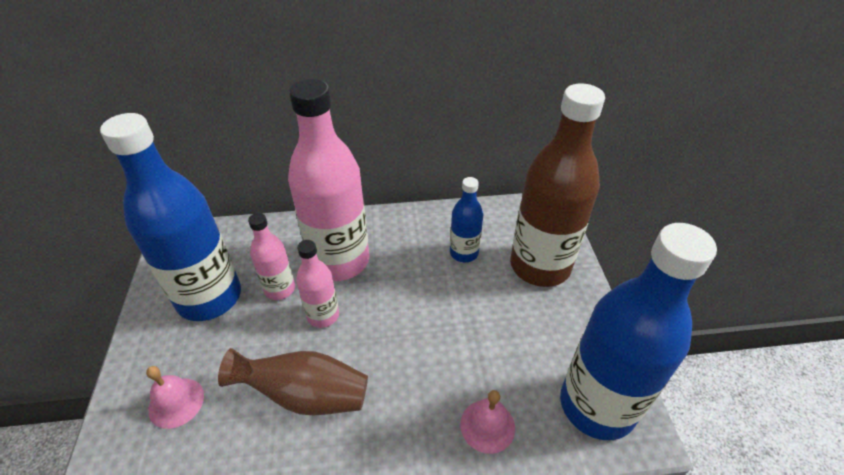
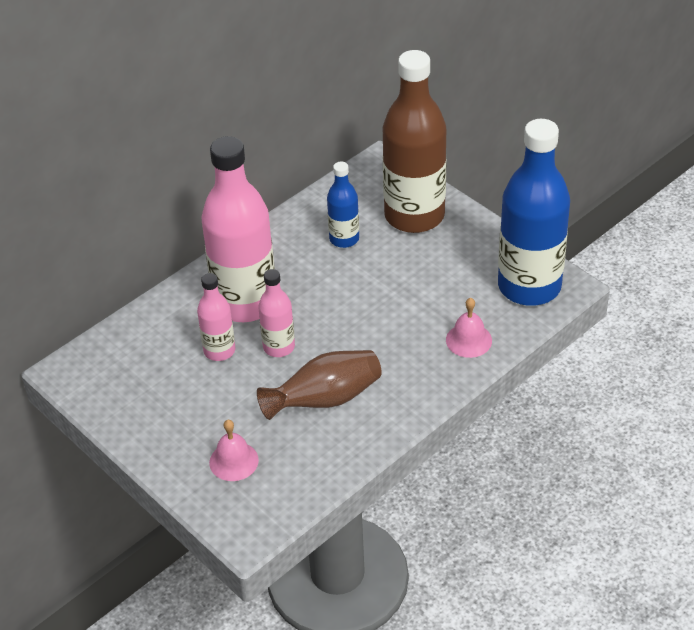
camera: 35 degrees left, 0 degrees up
blue bottle [100,113,241,321] -> none

